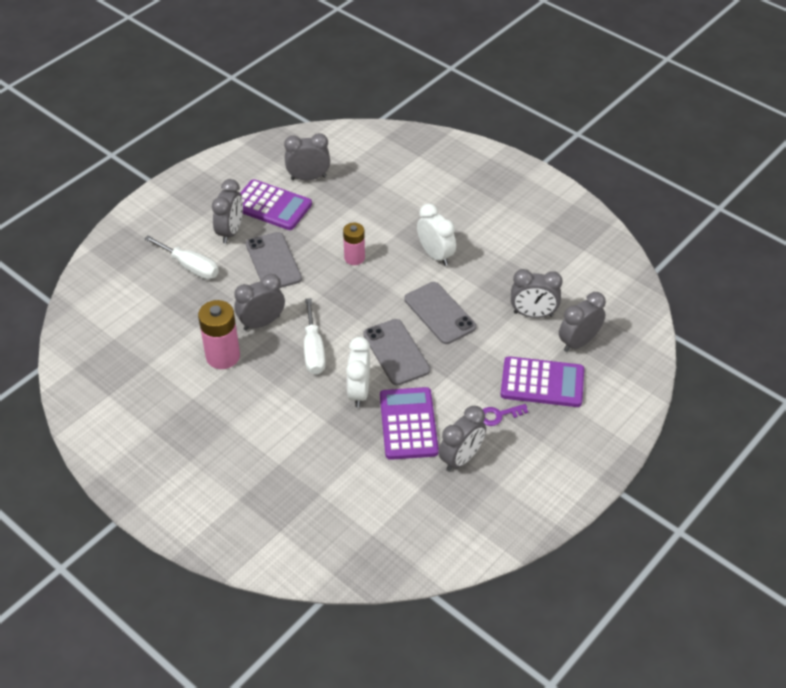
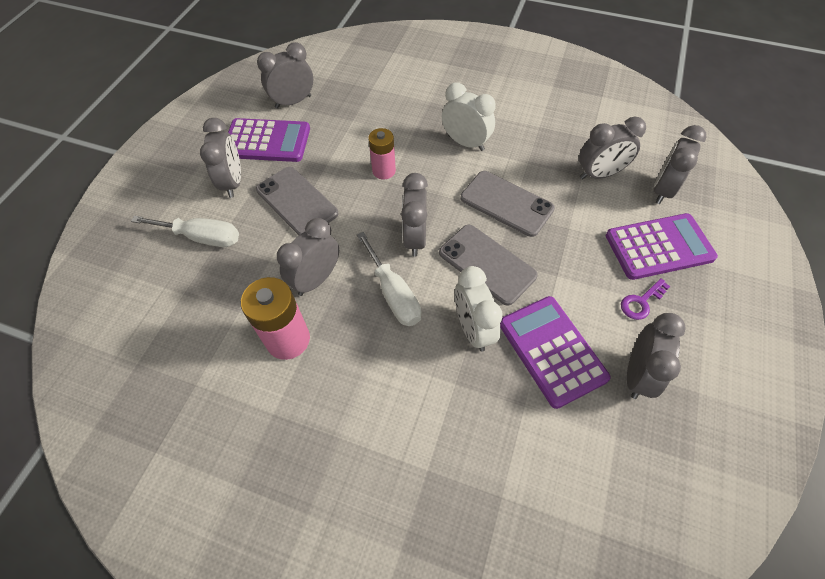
camera: 20 degrees left, 10 degrees up
none -> grey clock [401,173,428,256]

